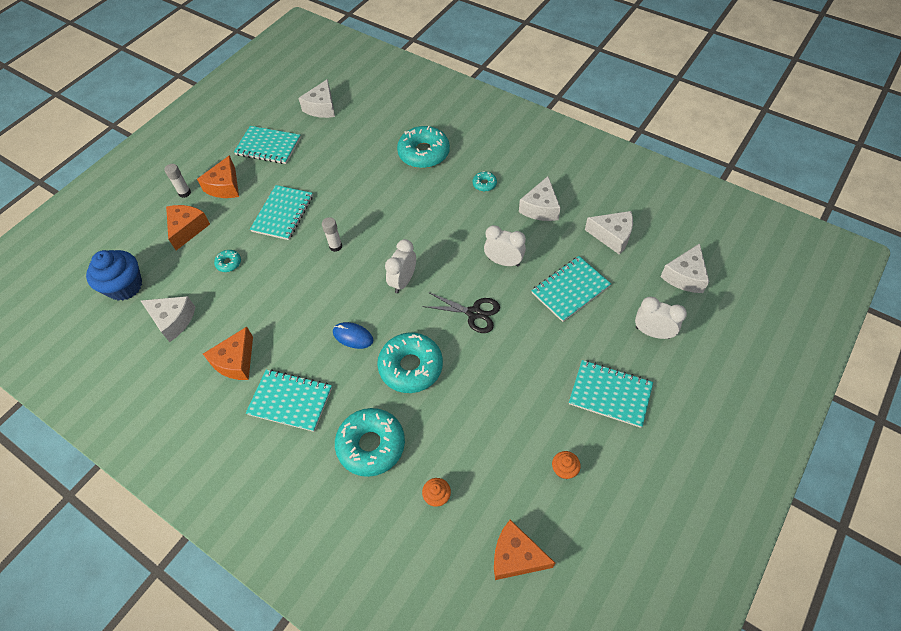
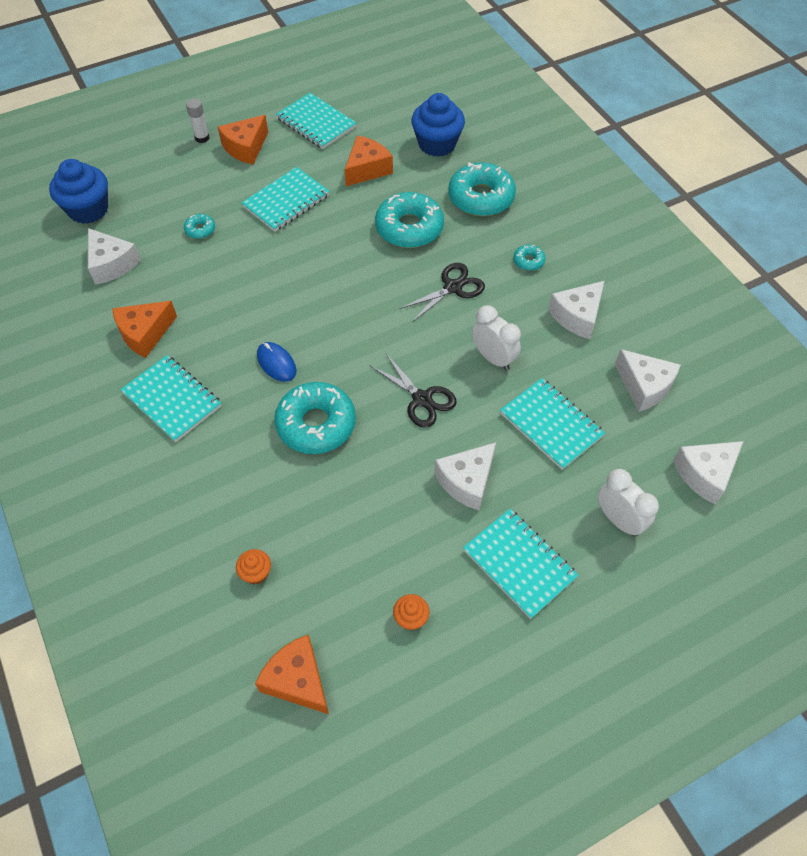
camera: 25 degrees right, 0 degrees up
orange cheese [166,205,210,250] -> orange cheese moved to [345,136,393,186]
white cheese [299,79,335,118] -> white cheese moved to [434,442,496,510]
white glue stick [322,217,342,252] -> none
turquoise donut [335,408,405,477] -> turquoise donut moved to [375,192,444,248]
white clock [385,239,416,293] -> none
turquoise notebook [531,256,611,322] -> turquoise notebook turned 60 degrees clockwise [500,378,605,470]
none -> black scissors [399,263,485,322]
none -> blue cupcake [411,93,465,157]

